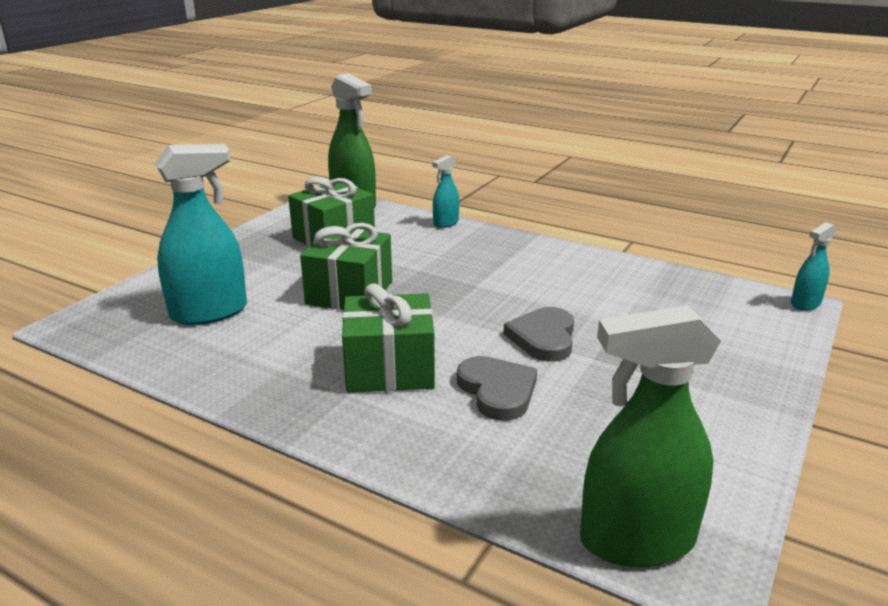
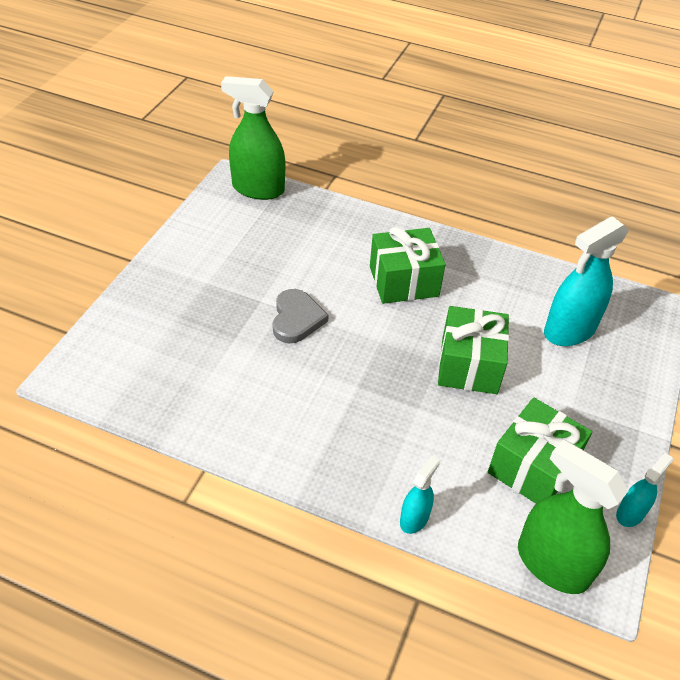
camera: 170 degrees right, 20 degrees up
grey heart [457,356,537,421] -> none
green spray bottle [580,305,721,567] -> green spray bottle turned 150 degrees counterclockwise [221,76,285,200]
turquoise spray bottle [791,222,836,310] -> turquoise spray bottle moved to [616,453,673,527]

